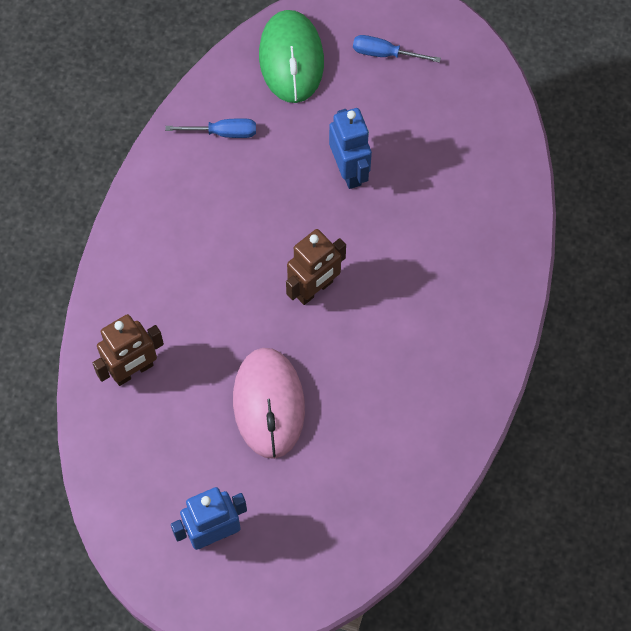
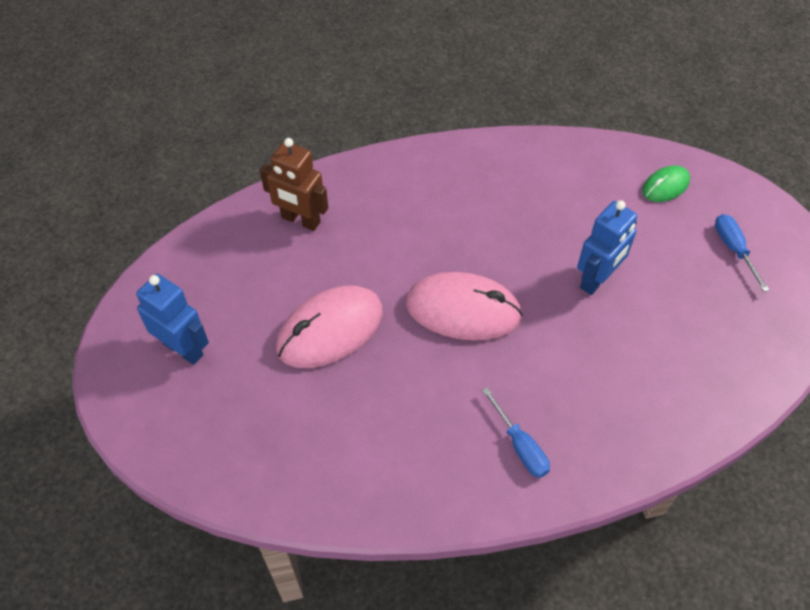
camera: 60 degrees right, 10 degrees down
blue screwdriver [165,118,256,138] -> blue screwdriver moved to [482,387,550,478]
green mouse [259,10,324,103] -> green mouse [642,165,690,202], size x0.53
brown robot [286,229,346,305] -> pink mouse [406,272,523,340]

